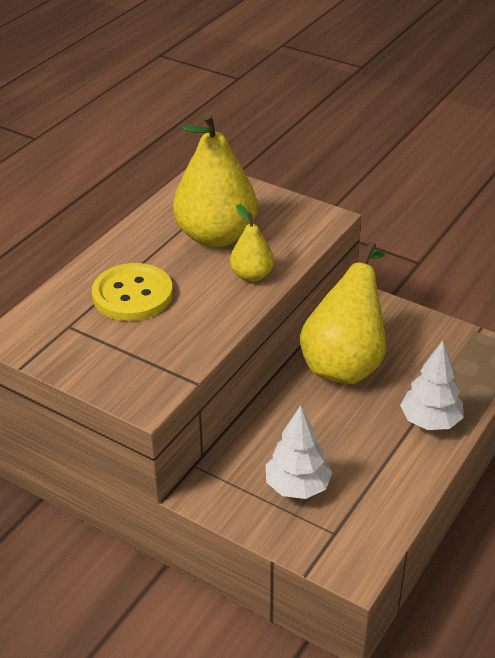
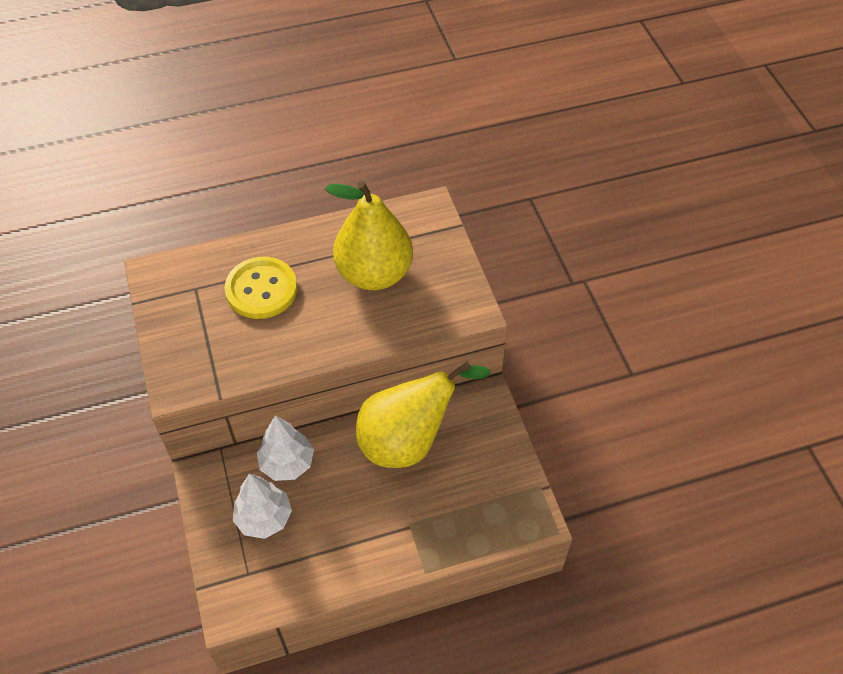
camera: 40 degrees right, 15 degrees up
yellow pear [230,204,274,282] -> none
white tree [400,341,464,430] -> white tree moved to [257,415,314,481]

